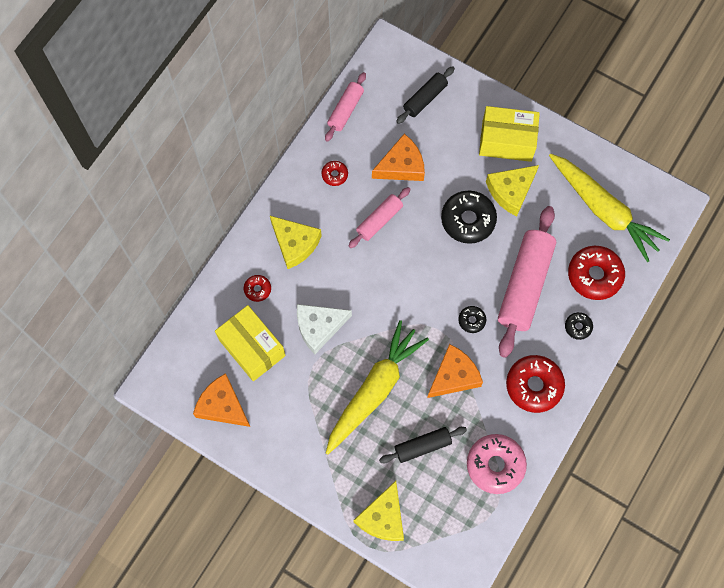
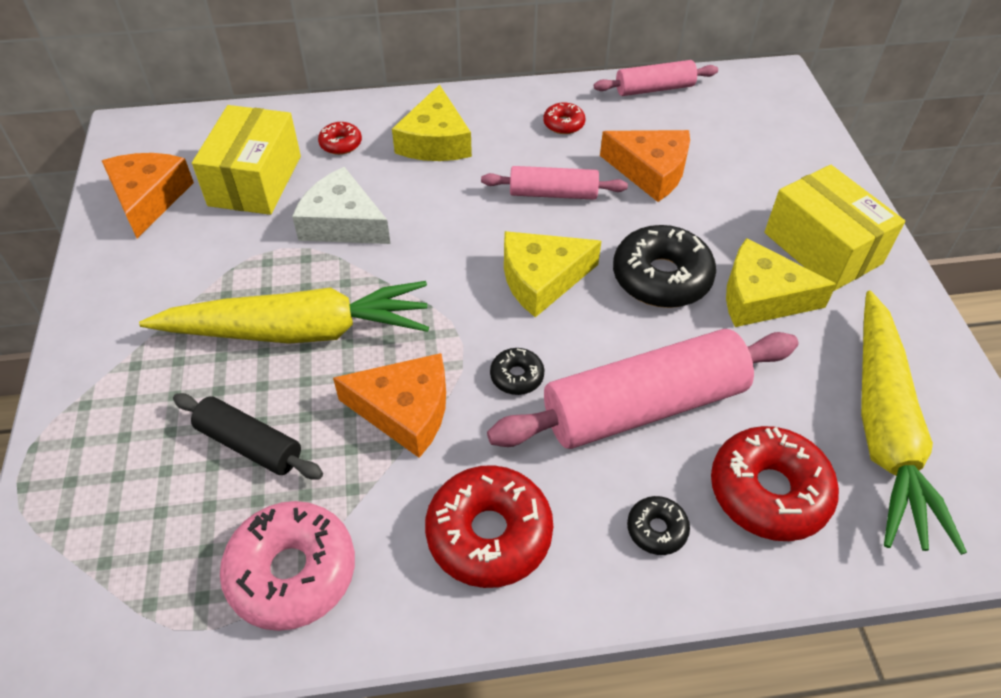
camera: 50 degrees right, 20 degrees down
yellow cheese [353,481,404,541] -> yellow cheese moved to [504,231,601,317]
black rolling pin [396,66,455,124] -> none

